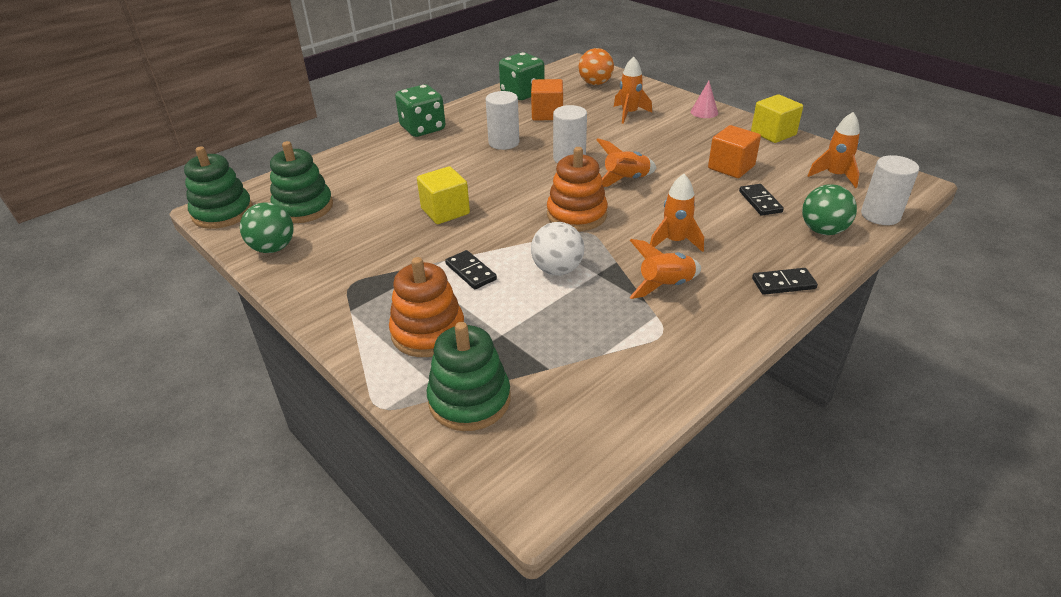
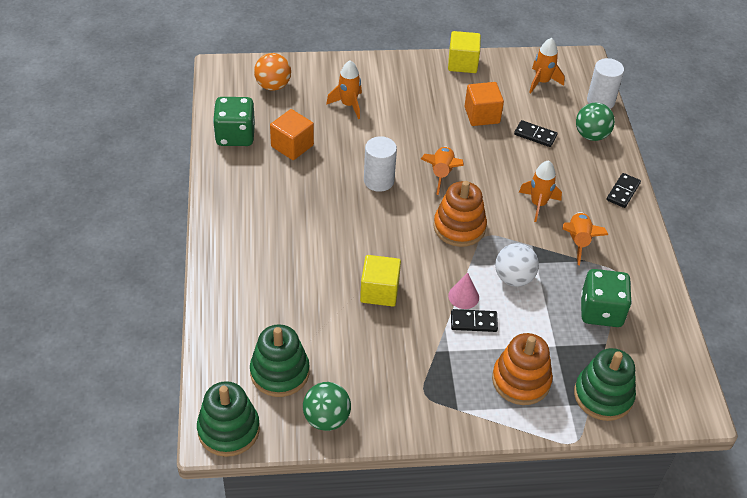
camera: 55 degrees left, 10 degrees up
green dice [395,84,445,137] -> green dice moved to [581,269,632,327]
white cylinder [486,91,519,150] -> none
pink cone [691,81,718,118] -> pink cone moved to [448,273,479,309]

